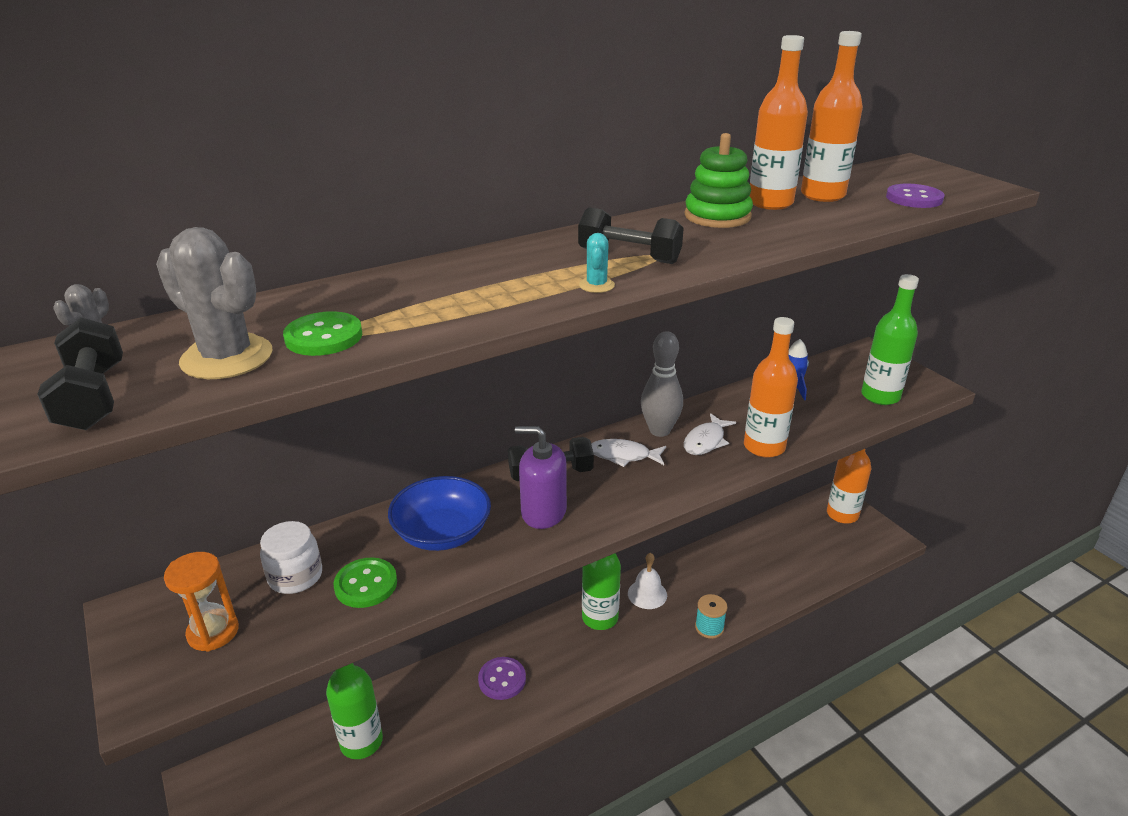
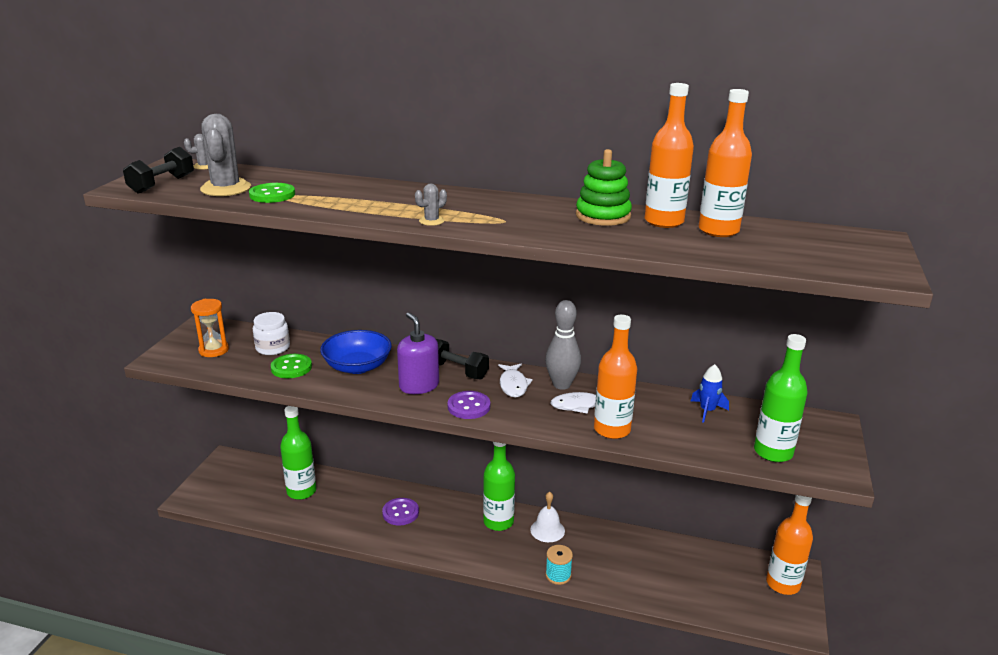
camera: 45 degrees right, 5 degrees down
black dumbbell [578,207,684,264] -> none
turquoise cactus [579,233,615,293] -> grey cactus [415,184,447,226]
white fish [591,439,666,467] -> white fish turned 150 degrees counterclockwise [498,364,533,397]
purple button [886,183,944,208] -> purple button moved to [448,391,490,419]

